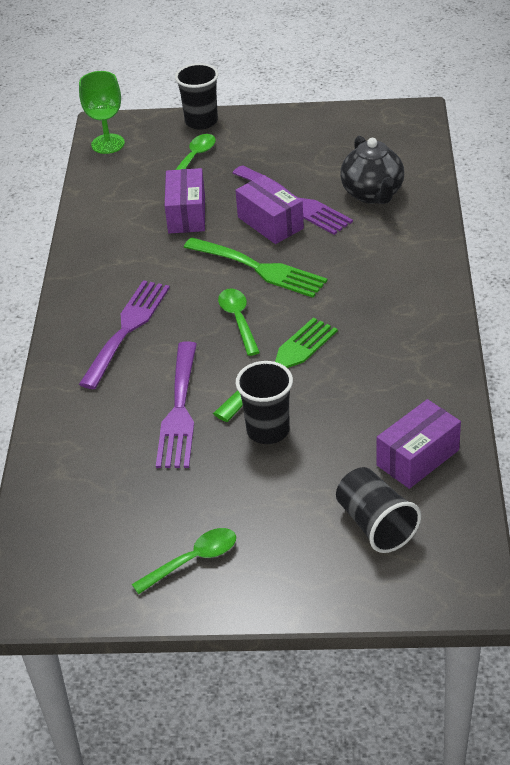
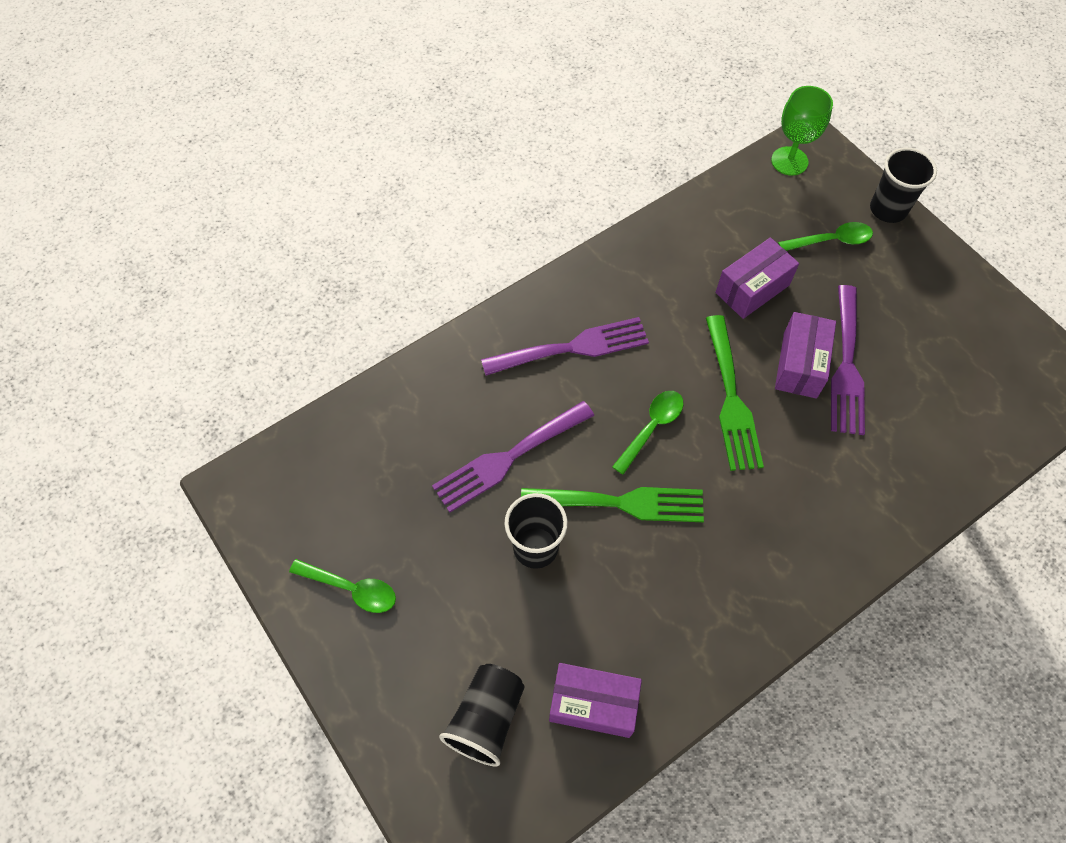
camera: 50 degrees right, 20 degrees up
black teapot [340,135,404,204] -> none

